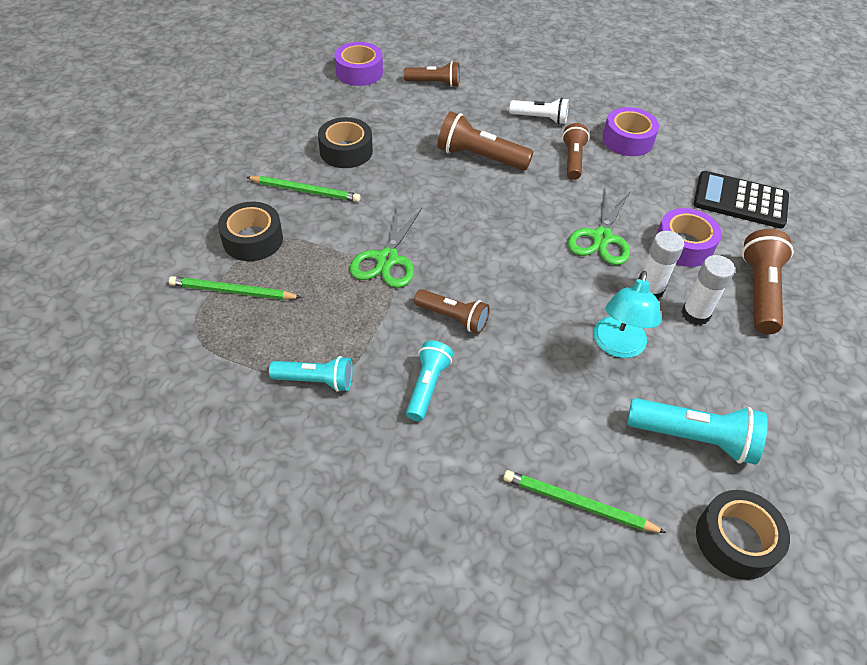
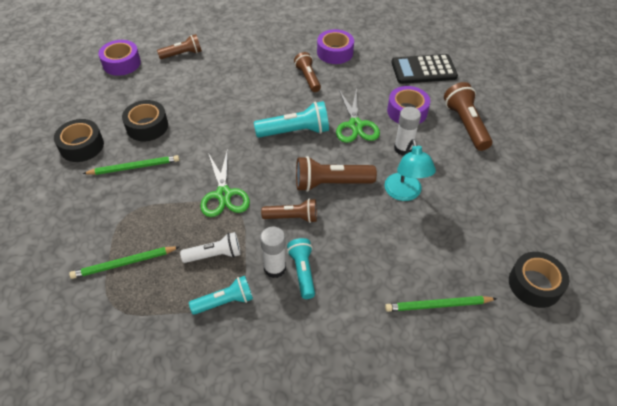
camera: 25 degrees left, 0 degrees up
black tape [218,202,283,261] -> black tape moved to [54,119,104,162]
brown flashlight [437,111,533,170] -> brown flashlight moved to [296,156,377,192]
white flashlight [509,98,569,124] -> white flashlight moved to [180,232,241,263]
turquoise flashlight [627,398,768,465] -> turquoise flashlight moved to [254,101,329,138]
white glue stick [681,255,735,325] -> white glue stick moved to [260,226,286,278]

